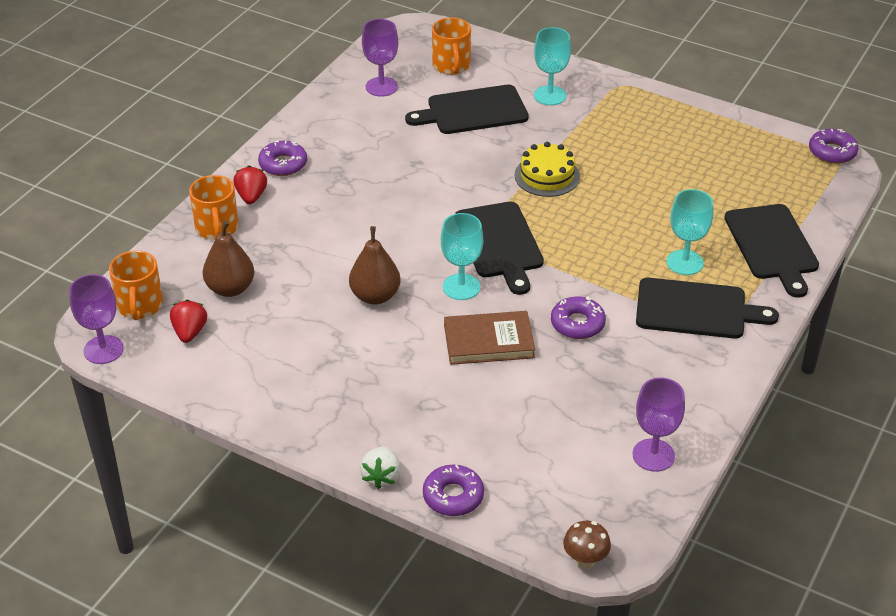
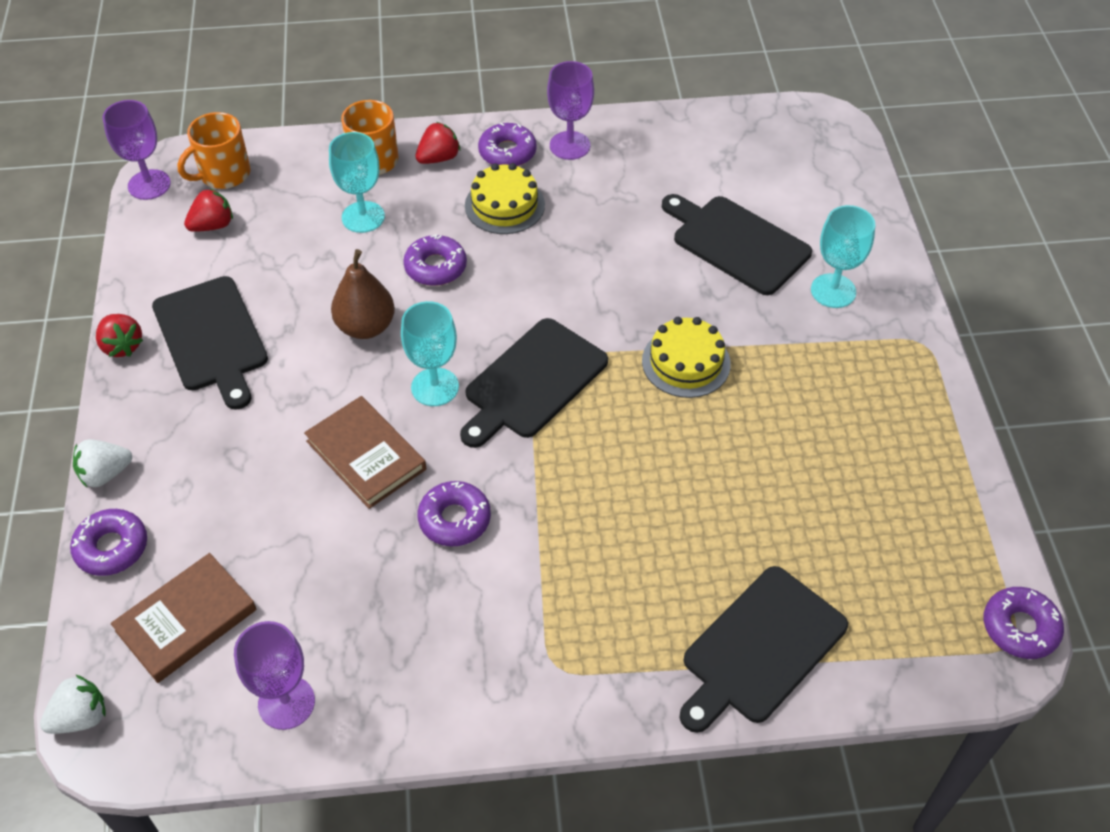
camera: 55 degrees right, 10 degrees up
brown pear [203,220,254,297] -> none
purple goblet [362,19,398,97] -> purple goblet moved to [547,61,594,160]
orange mug [432,17,471,75] -> none
brown mushroom [563,521,611,569] -> white strawberry [40,675,105,734]
black cutting board [636,278,779,339] -> black cutting board moved to [152,276,268,410]
turquoise goblet [666,189,713,275] -> turquoise goblet moved to [329,132,385,233]
none -> red strawberry [96,314,143,357]
none -> brown book [111,553,257,683]
none -> purple donut [403,234,467,286]
none -> yellow cake [465,163,545,234]

